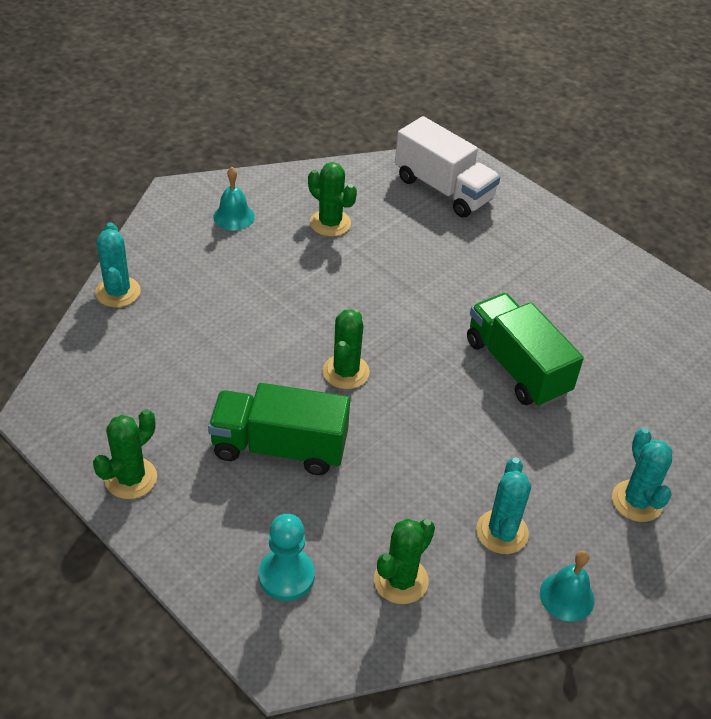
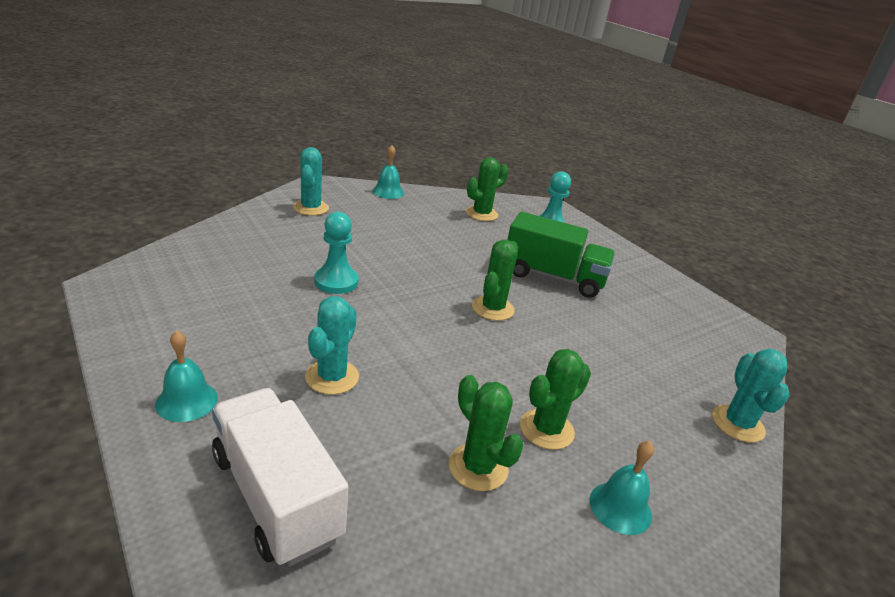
camera: 170 degrees left, 15 degrees down
green cactus [93,409,157,499] -> green cactus moved to [520,349,591,450]
green truck [467,293,584,407] -> turquoise pawn [314,212,359,294]
turquoise cactus [476,458,531,554] -> turquoise cactus moved to [305,296,359,395]
none -> turquoise bell [155,330,218,422]

